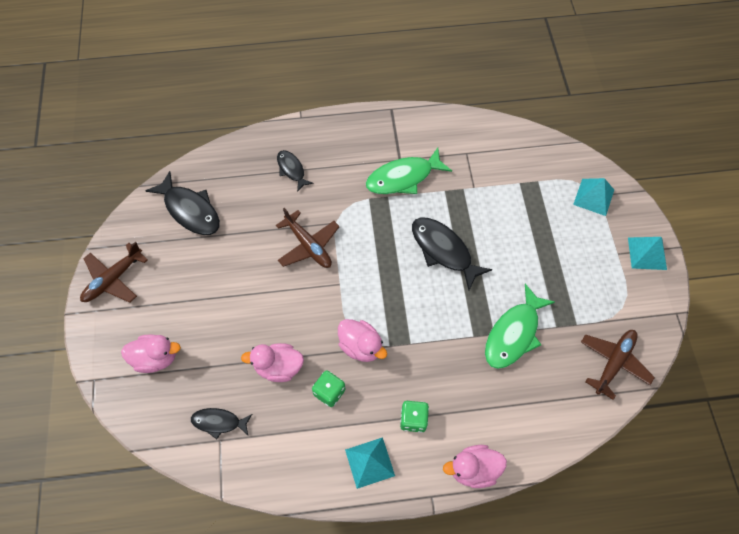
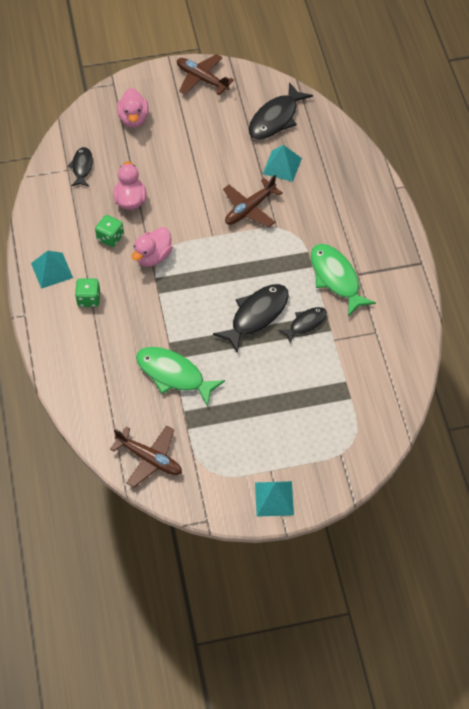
camera: 85 degrees right, 5 degrees down
black fish [277,150,314,192] -> black fish moved to [278,307,327,343]
pink duck [443,445,507,488] -> none
turquoise pyramid [573,178,614,216] -> turquoise pyramid moved to [263,145,302,182]

